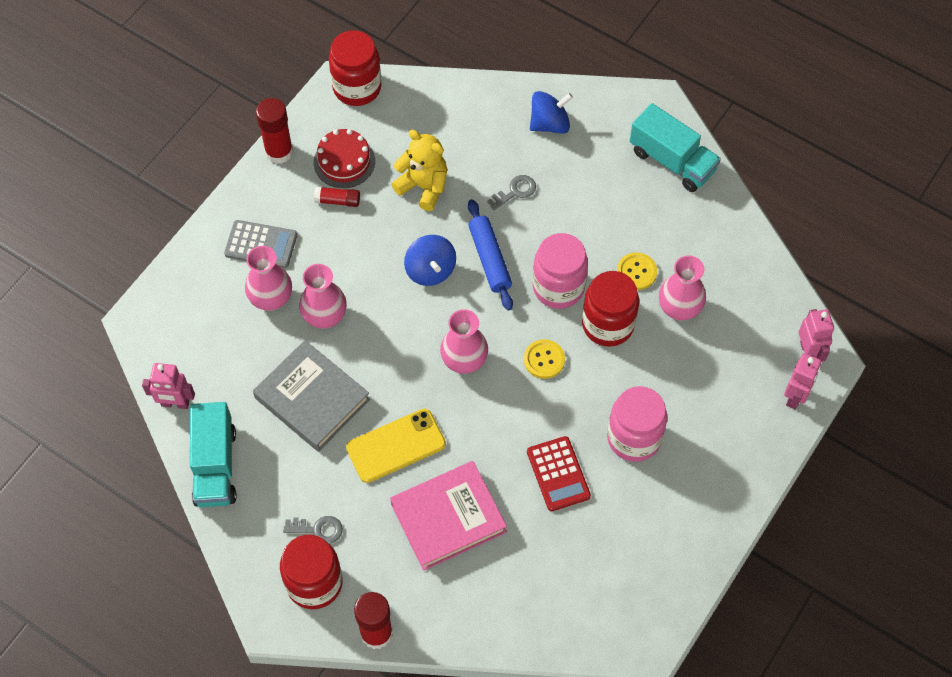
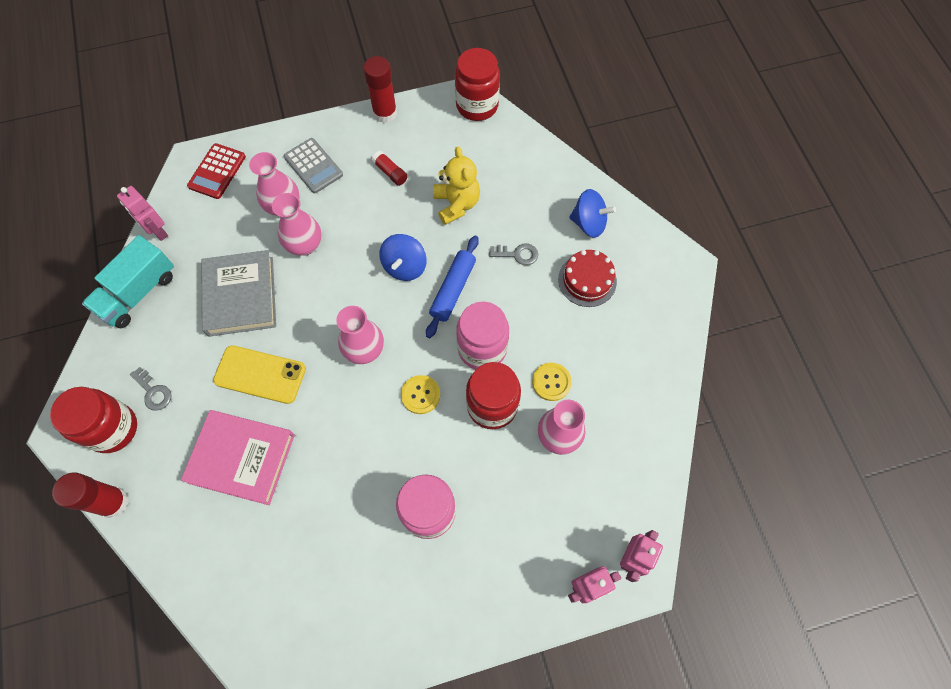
camera: 40 degrees right, 5 degrees up
red cake [314,129,375,188] -> red cake moved to [558,250,617,307]
red calculator [527,436,591,511] -> red calculator moved to [187,143,246,199]
turquoise truck [630,103,721,192] -> none

